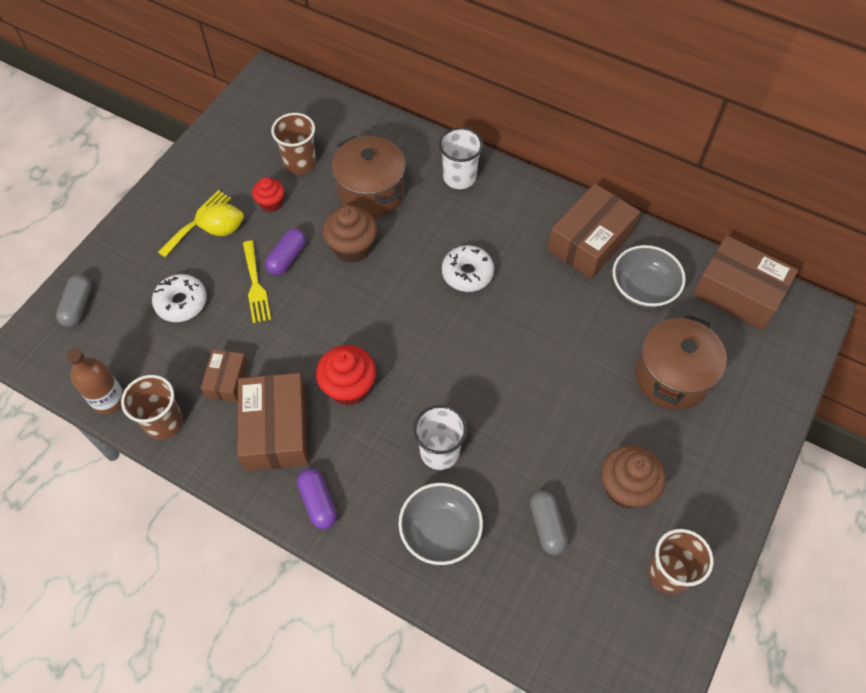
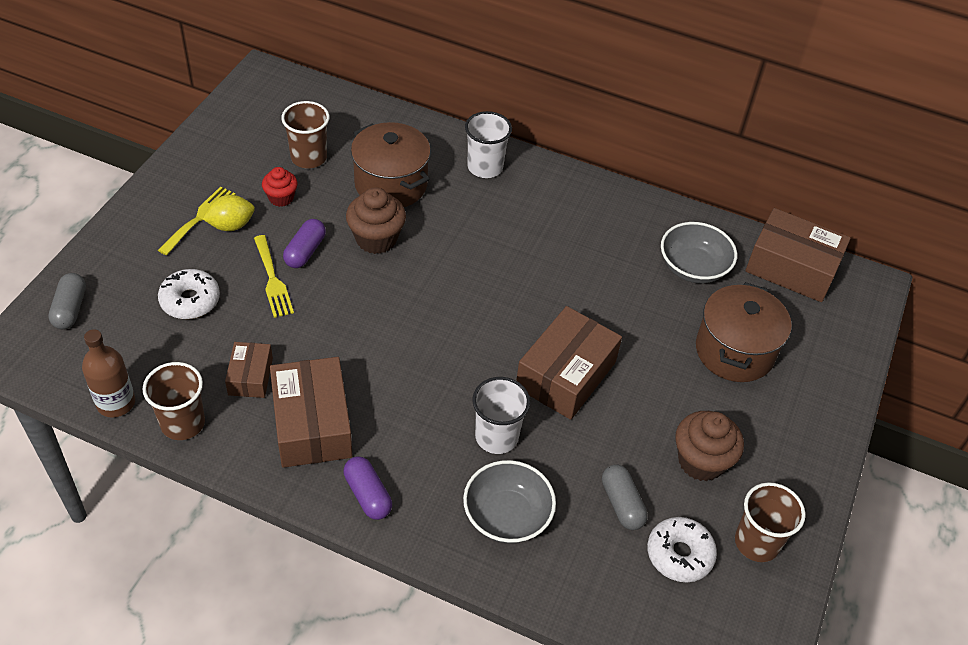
camera: 10 degrees left, 10 degrees down
red cupcake [316,345,376,406] -> none
white donut [442,245,494,292] -> white donut moved to [647,517,717,582]
brown box [547,184,640,279] -> brown box moved to [516,306,622,420]

